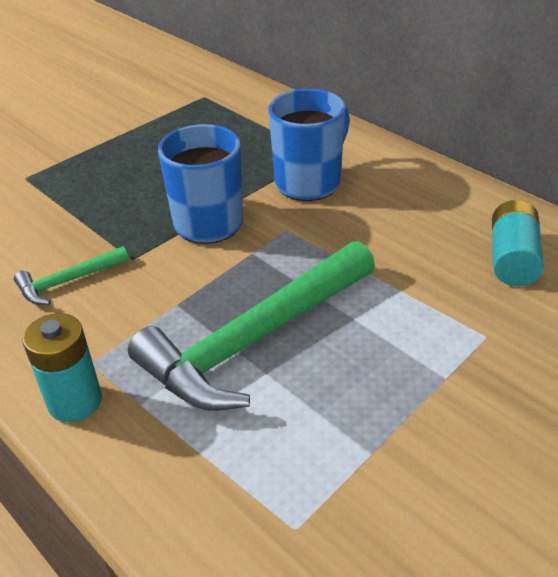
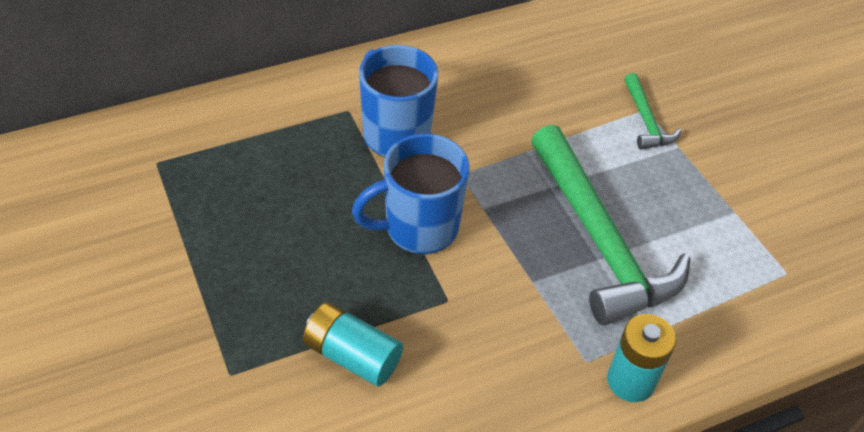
camera: 75 degrees left, 10 degrees up
green hammer [14,246,129,305] -> green hammer moved to [624,73,681,150]
turquoise battery [492,200,544,286] -> turquoise battery moved to [303,302,403,386]

